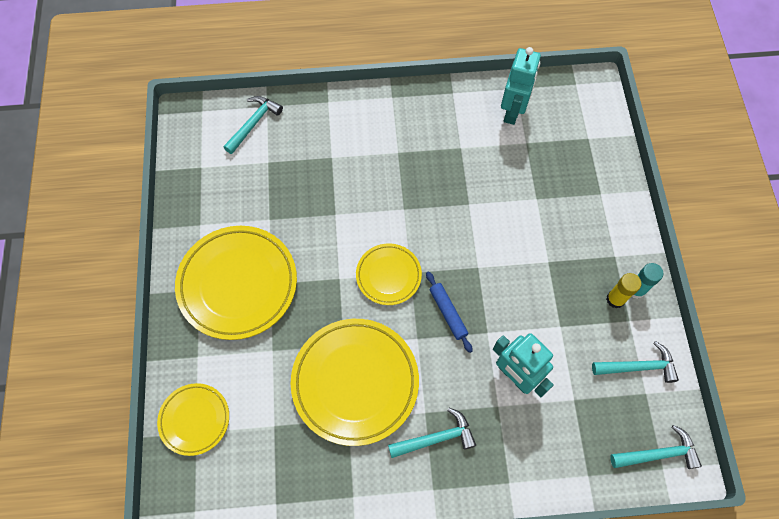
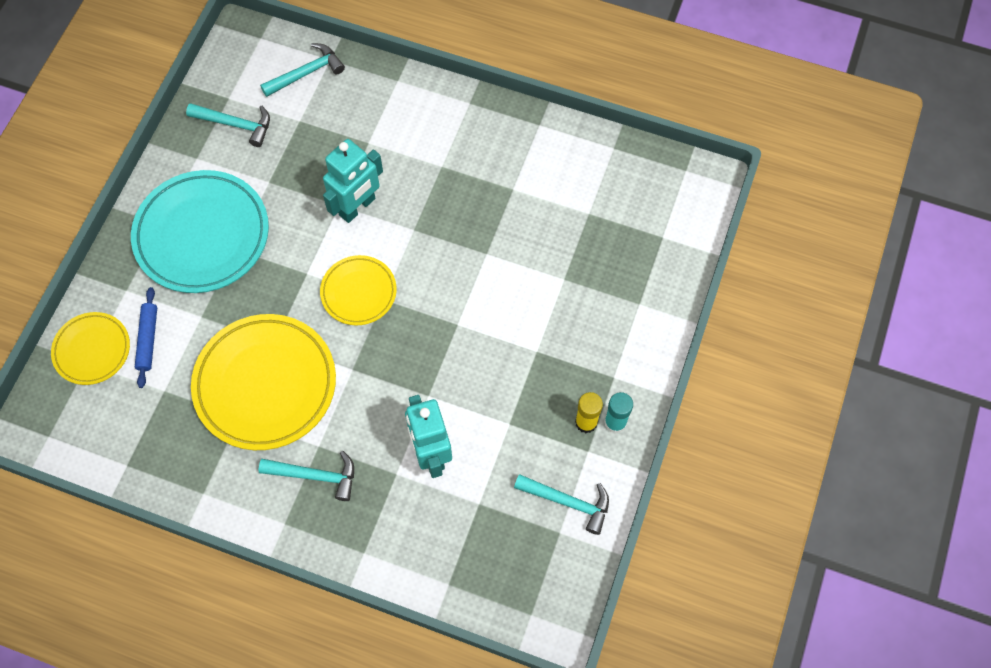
camera: 25 degrees right, 0 degrees up
yellow plate [175,226,297,340] -> turquoise plate [131,170,269,293]
blue rolling pin [426,271,473,353] -> blue rolling pin moved to [135,287,157,388]
turquoise robot [501,47,541,125] -> turquoise robot moved to [323,139,383,223]
turquoise hammer [610,425,702,469] -> turquoise hammer moved to [186,103,270,147]

